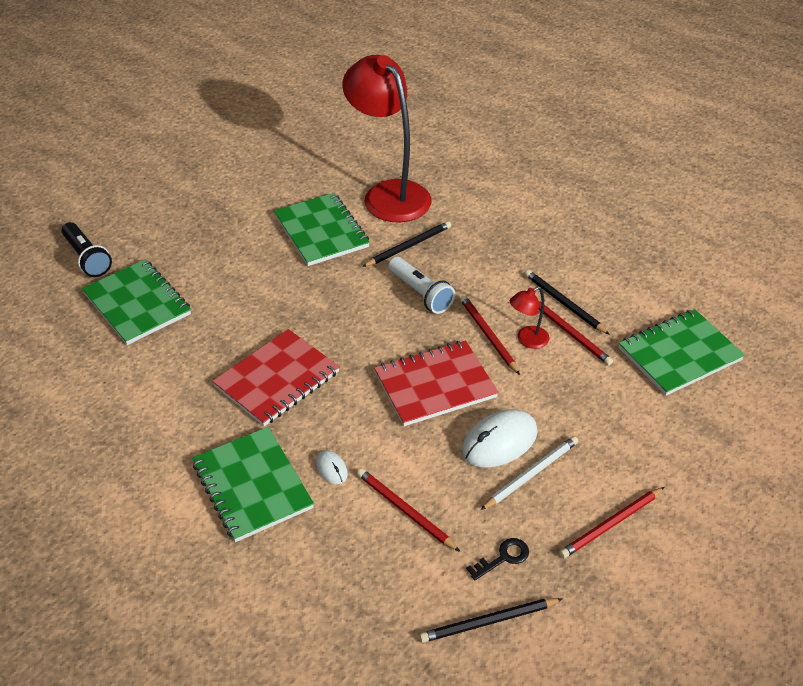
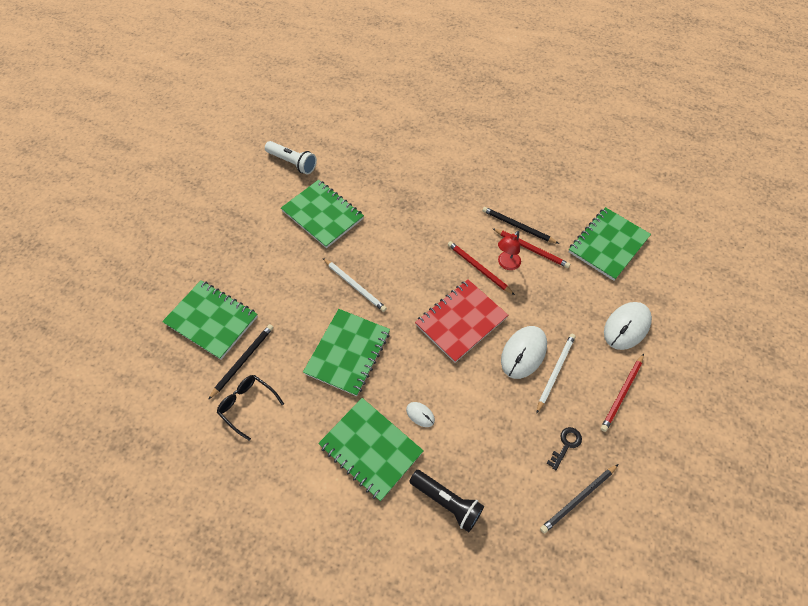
camera: 20 degrees left, 15 degrees up
black flashlight [62,222,112,277] -> black flashlight moved to [409,470,484,532]
red notebook [212,329,340,426] -> green notebook [303,309,390,396]
red lamp [342,55,431,222] -> none
red pencil [357,468,460,552] -> none
black pencil [362,221,451,267] -> black pencil moved to [208,324,274,400]
white flashlight [388,257,455,314] -> white flashlight moved to [265,141,317,175]
none -> black glasses [217,375,284,441]
none -> white pencil [323,258,387,312]
none -> white mouse [604,302,652,350]

